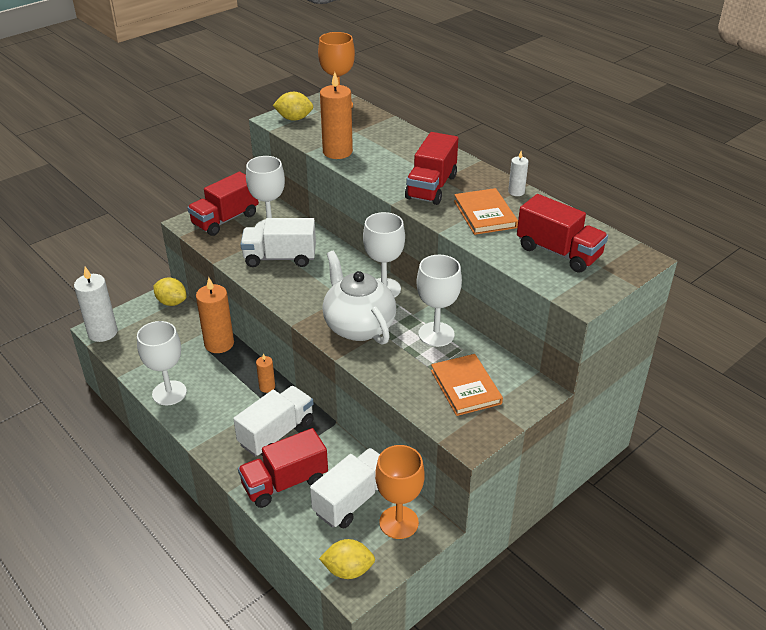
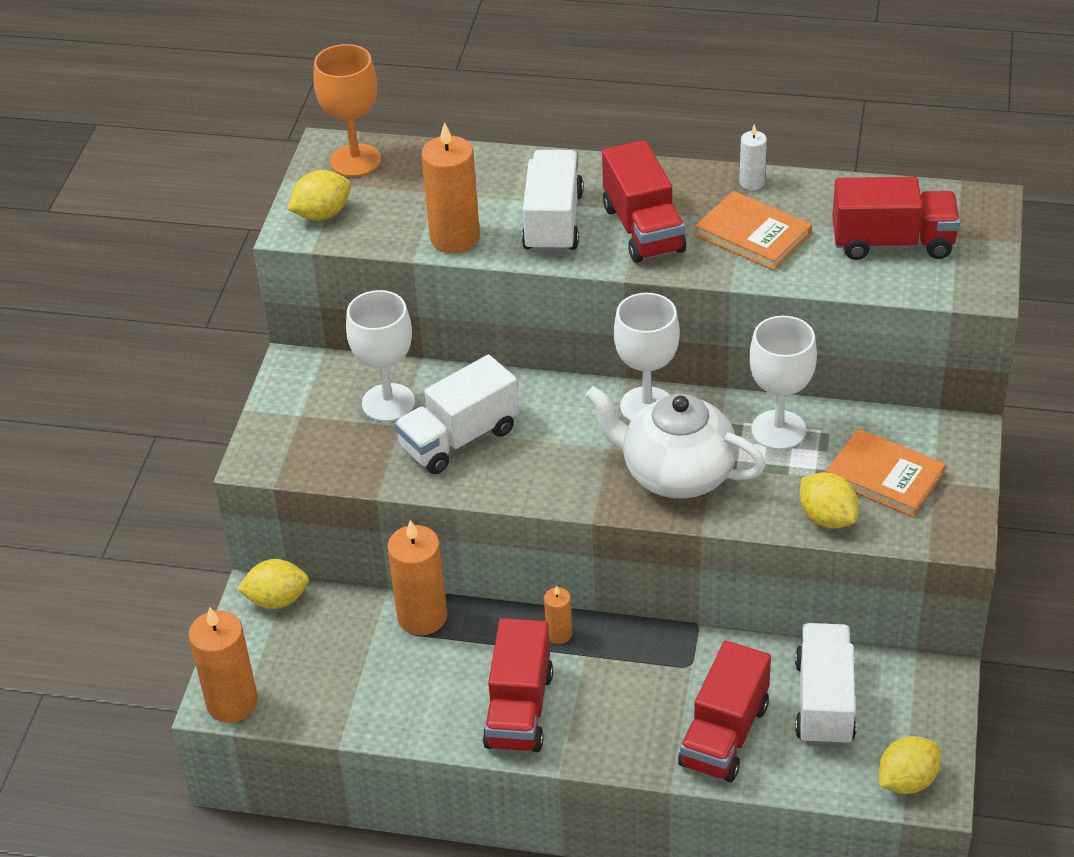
camera: 35 degrees left, 5 degrees up
white candle [74,267,118,342] -> orange candle [189,607,258,723]
white goblet [137,321,187,405] -> none
red truck [187,172,259,236] -> red truck moved to [483,618,553,752]
white truck [233,386,314,457] -> white truck moved to [522,150,584,253]
orange goblet [375,445,425,539] -> none
none -> yellow lemon [800,472,858,529]

